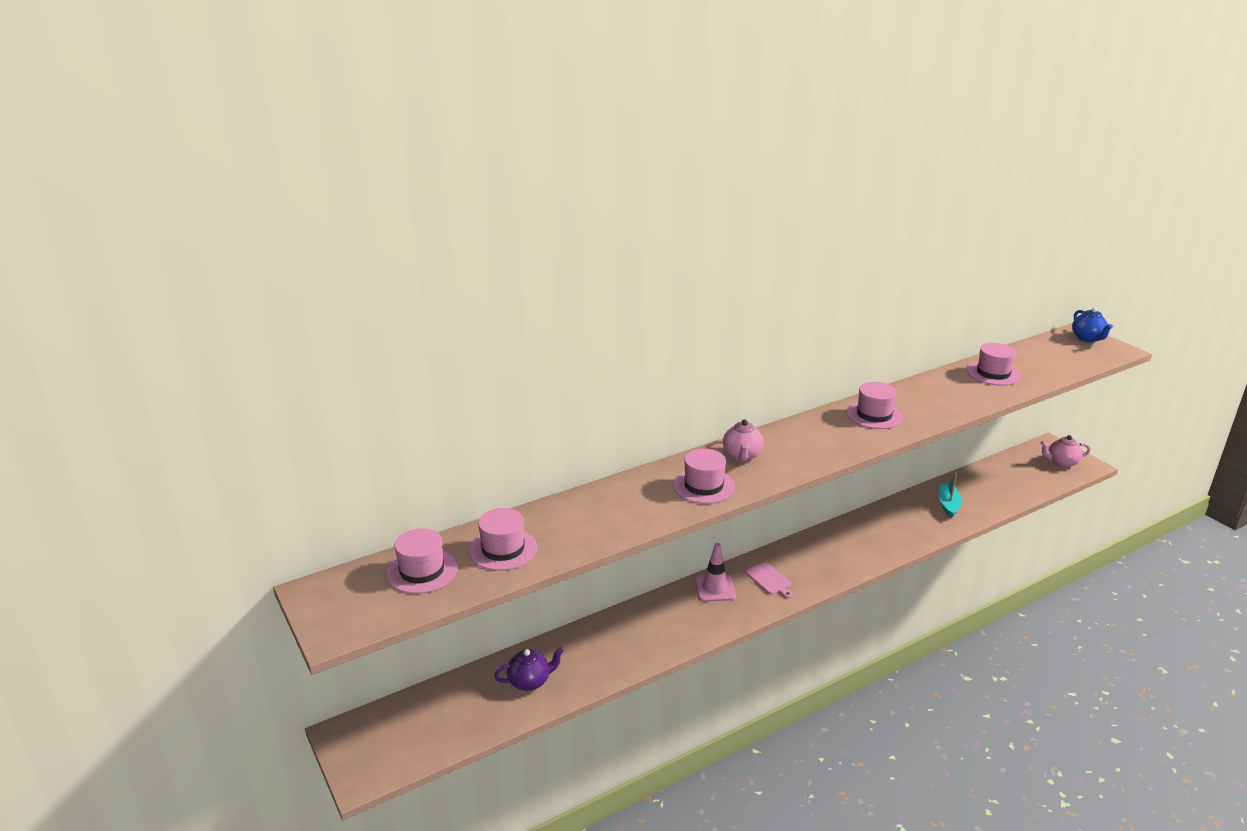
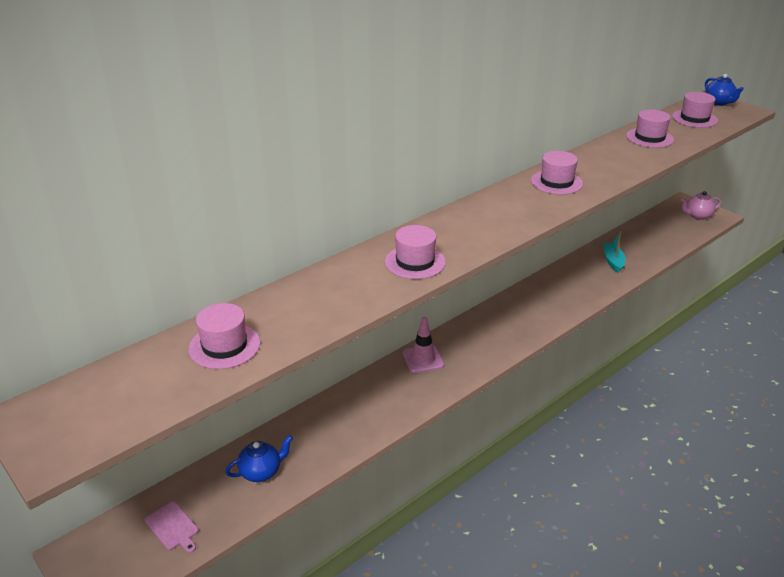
camera: 10 degrees left, 5 degrees up
pink hat [386,528,457,594] -> pink hat moved to [672,92,718,128]
purple teapot [494,647,564,691] -> blue teapot [225,435,293,482]
pink teapot [723,419,764,461] -> none
pink cutting board [745,562,792,598] -> pink cutting board moved to [145,501,198,553]

